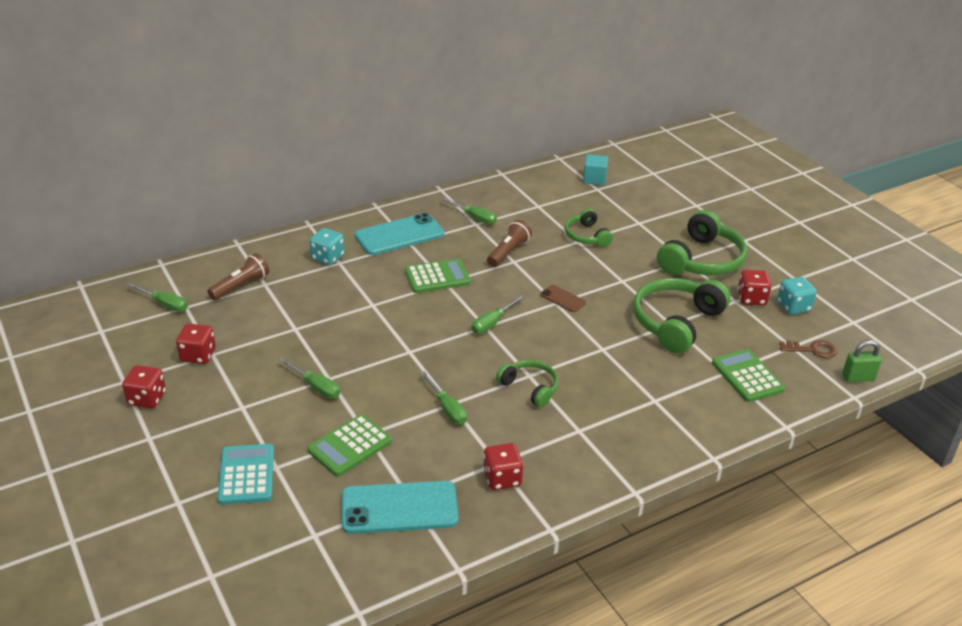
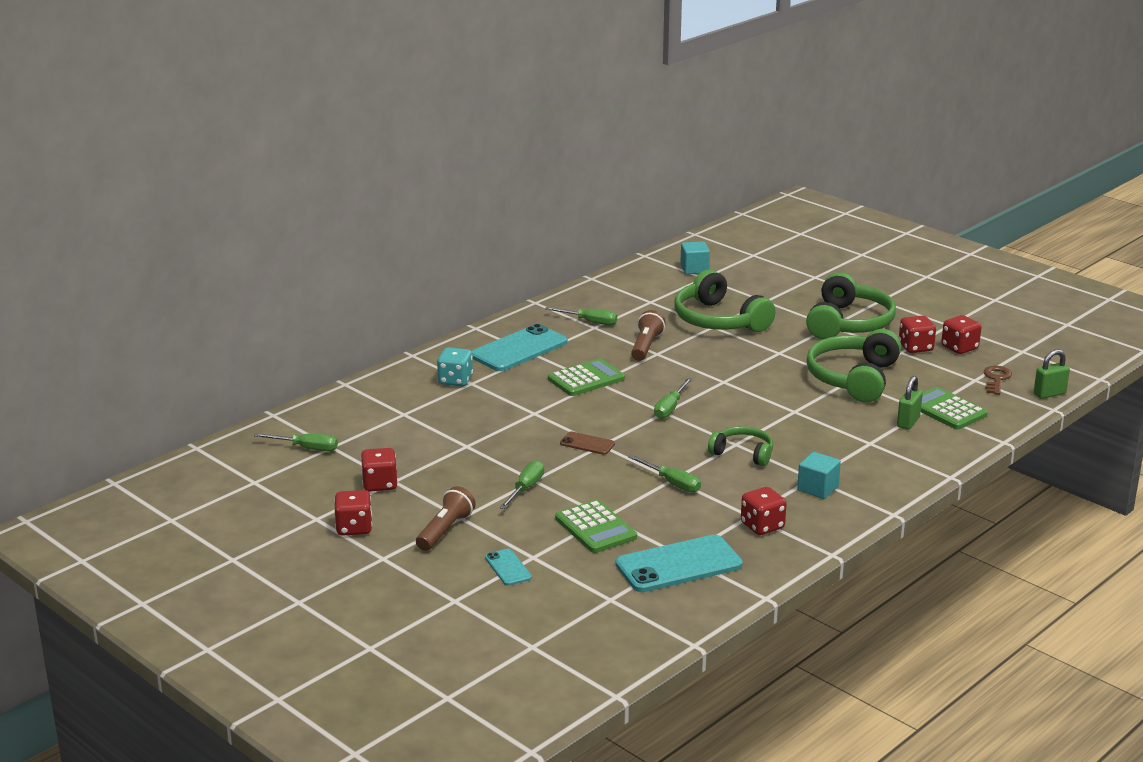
camera: 15 degrees left, 10 degrees down
brown flashlight [207,253,269,300] -> brown flashlight moved to [416,486,476,551]
turquoise calculator [217,444,274,505] -> turquoise phone [485,549,532,586]
green screwdriver [278,357,340,399] -> green screwdriver turned 90 degrees counterclockwise [499,460,544,509]
green calculator [307,415,392,476] -> green calculator turned 60 degrees counterclockwise [555,500,637,553]
brown phone [540,285,586,312] -> brown phone moved to [560,432,615,455]
green headphones [565,209,613,247] -> green headphones [674,270,776,332], size x1.78
turquoise dice [777,277,817,315] -> red dice [941,315,981,354]
brown key [780,340,837,358] -> brown key turned 60 degrees counterclockwise [984,366,1012,395]
none -> turquoise cube [797,452,841,499]
none -> green padlock [897,376,923,429]

